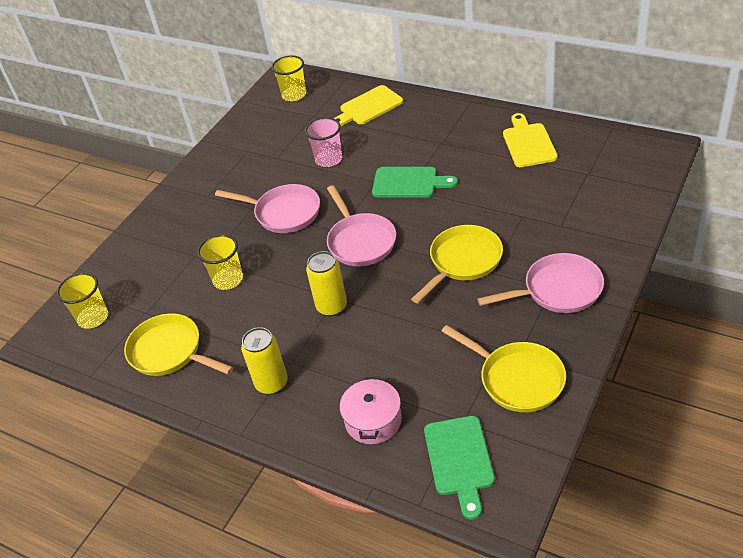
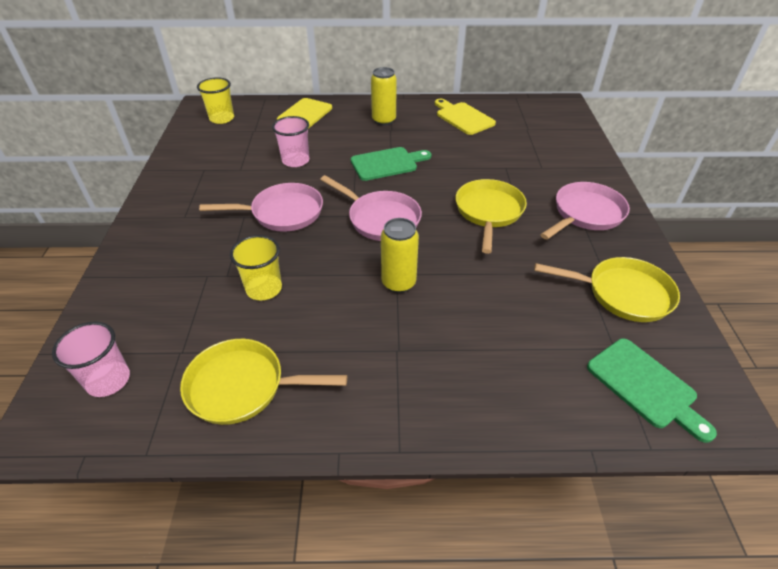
camera: 35 degrees left, 0 degrees up
yellow cup [57,273,108,329] -> pink cup [52,321,130,397]
yellow can [241,327,288,395] -> yellow can moved to [371,67,397,125]
pink pot [340,377,402,444] -> none

